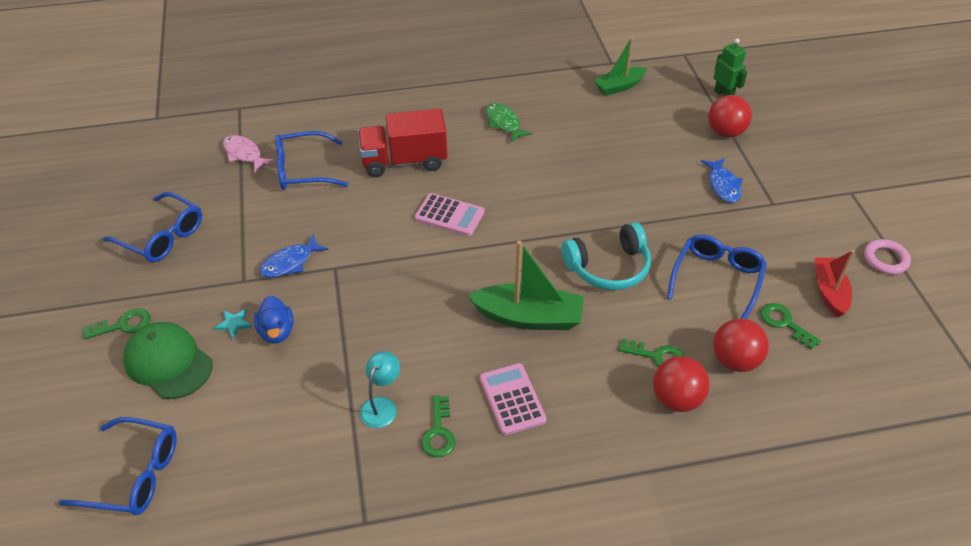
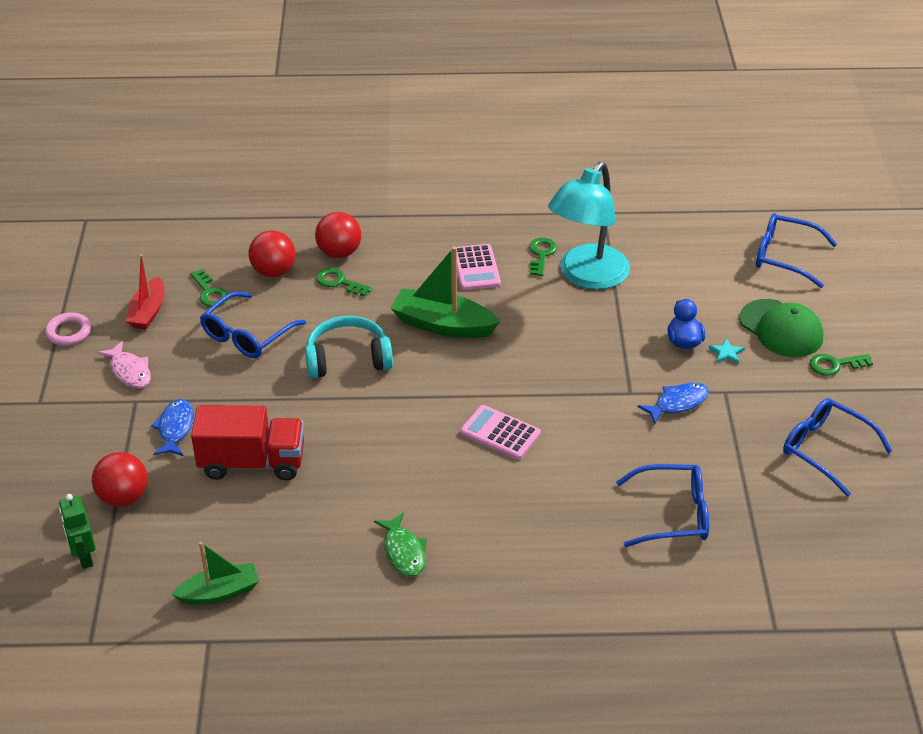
camera: 170 degrees left, 5 degrees down
pink fish [223,135,275,173] -> pink fish moved to [97,341,151,388]
red truck [358,108,447,177] -> red truck moved to [191,405,304,480]
turquoise lamp [360,351,400,428] -> turquoise lamp [548,162,630,290], size x2.25

